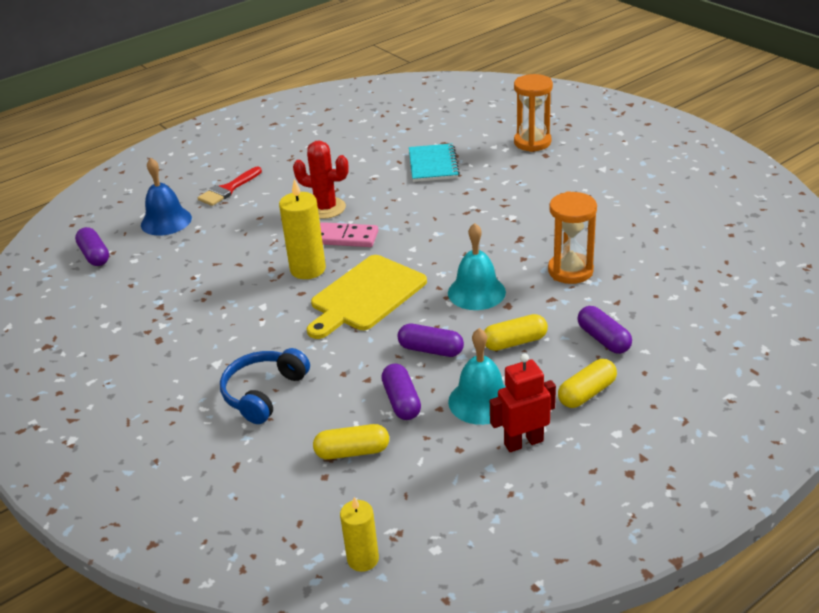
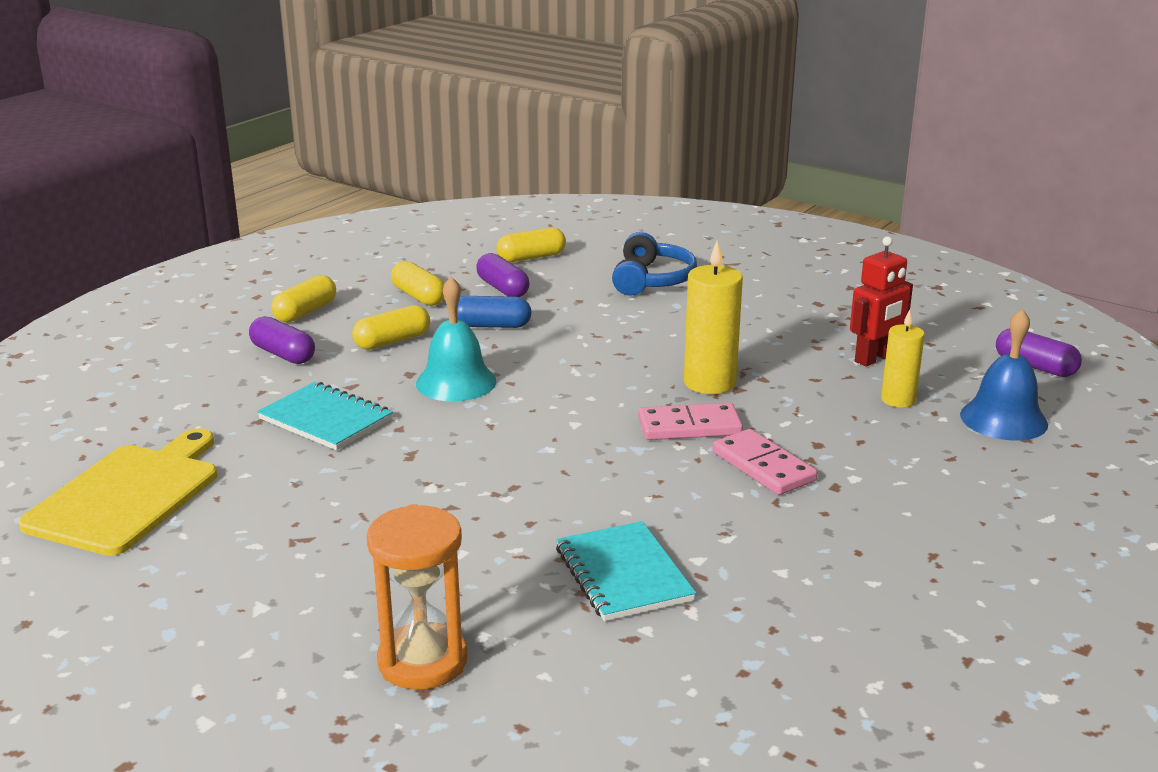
camera: 160 degrees right, 10 degrees down
red brush [198,167,262,206] -> none
red cactus [293,141,349,219] -> pink domino [712,429,817,495]
yellow cutting board [307,255,427,339] -> yellow cutting board moved to [18,428,217,556]
yellow candle [340,497,379,572] -> yellow candle moved to [881,310,925,408]
purple capsule [397,324,464,357] -> blue capsule [457,296,532,328]
turquoise bell [448,328,506,425] -> yellow capsule [391,261,444,306]
red robot [490,354,556,452] -> red robot moved to [850,236,913,366]
orange hourglass [548,191,597,284] -> turquoise notebook [257,382,393,450]

